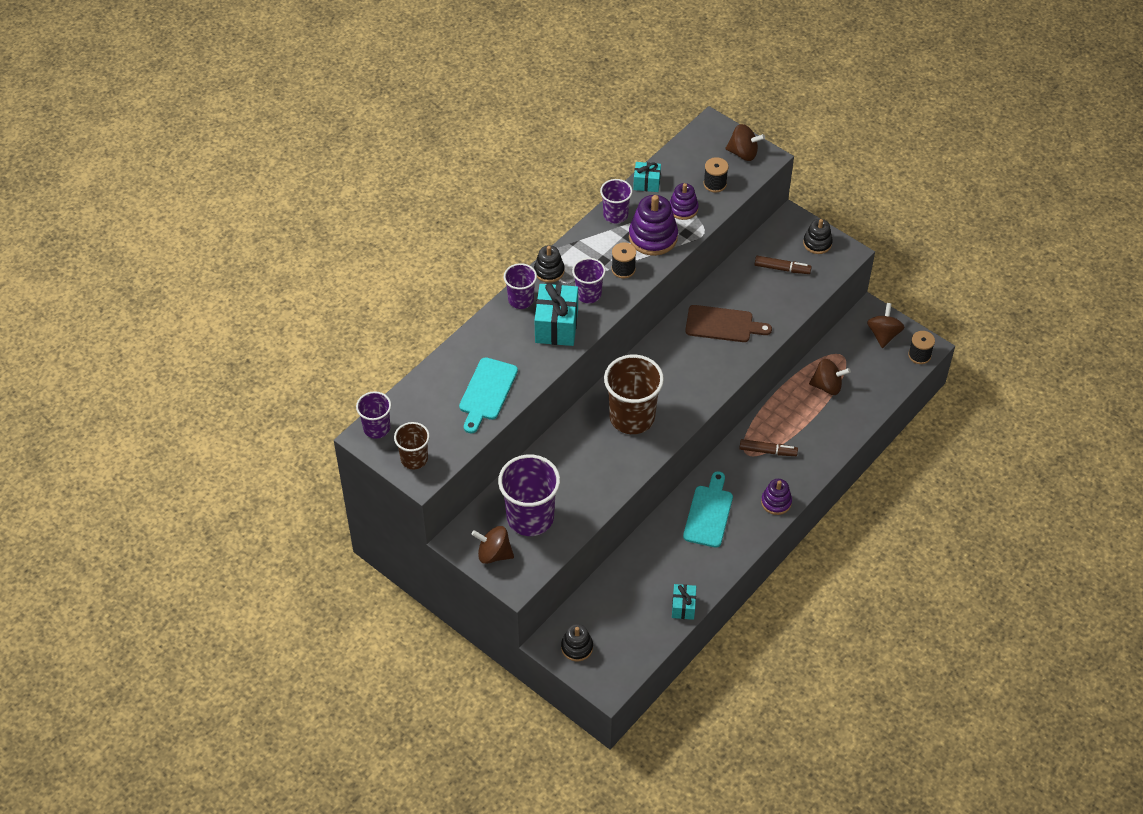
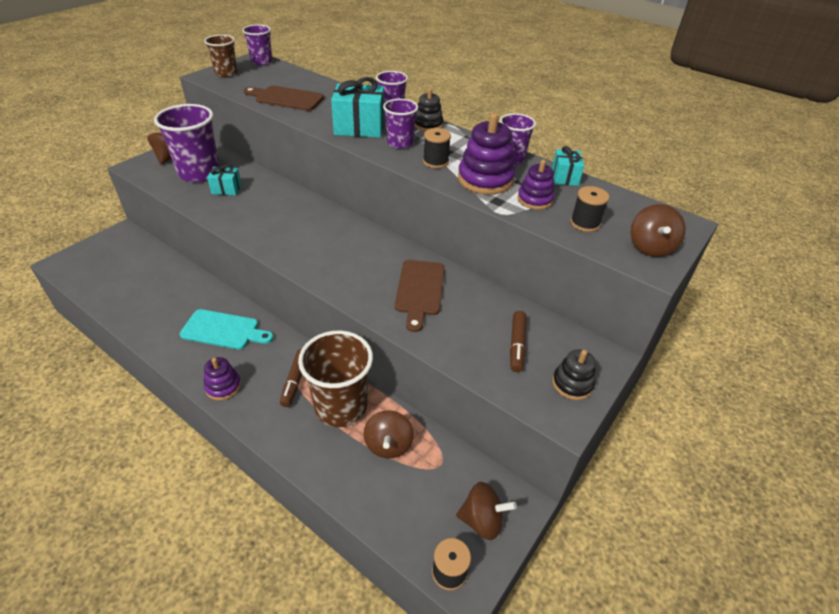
camera: 85 degrees right, 10 degrees down
turquoise cutting board [459,357,518,434] -> brown cutting board [244,86,324,111]
black stacking toy [561,624,593,661] -> none
brown cup [604,355,664,434] -> brown cup moved to [298,331,373,427]
turquoise gift [672,584,696,620] -> turquoise gift moved to [207,164,241,195]

